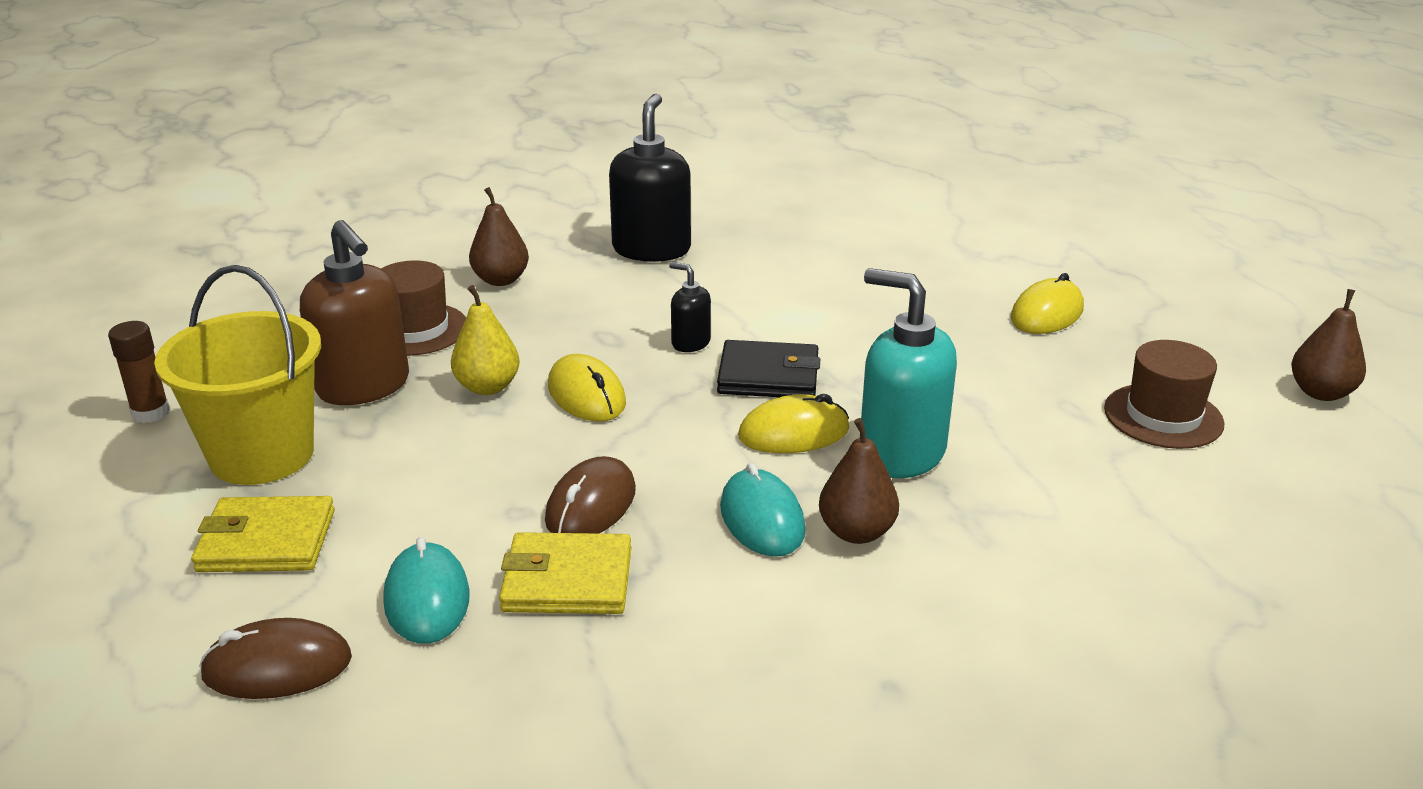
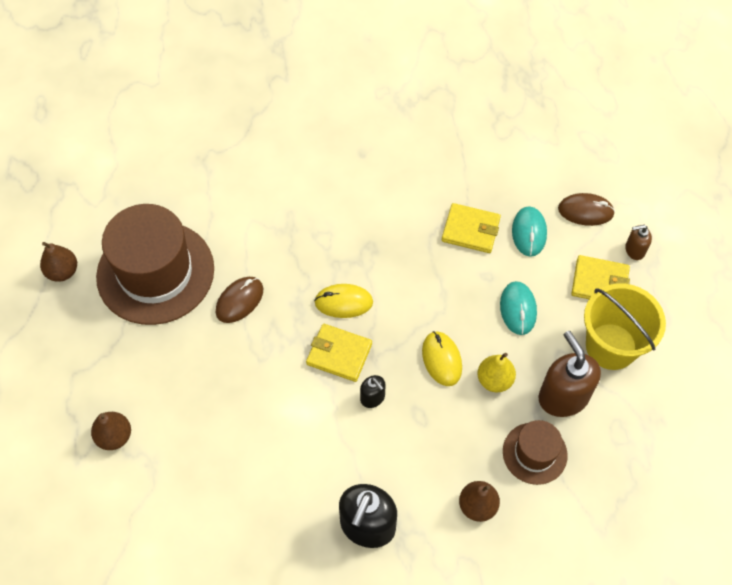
camera: 165 degrees left, 30 degrees up
brown glue stick [108,321,170,423] -> none
brown mouse [545,456,636,534] -> brown mouse moved to [216,277,263,323]
black wallet [717,340,820,397] -> yellow wallet [306,324,372,382]
turquoise mouse [720,463,805,557] -> turquoise mouse moved to [500,281,537,335]
brown pear [819,418,899,544] -> brown pear moved to [91,412,131,450]
turquoise soap dispenser [861,268,957,478] -> none
yellow mouse [1011,273,1084,334] -> none
brown hat [1104,340,1224,449] -> brown hat [96,204,214,325], size x1.98
none -> brown soap dispenser [625,225,652,260]

